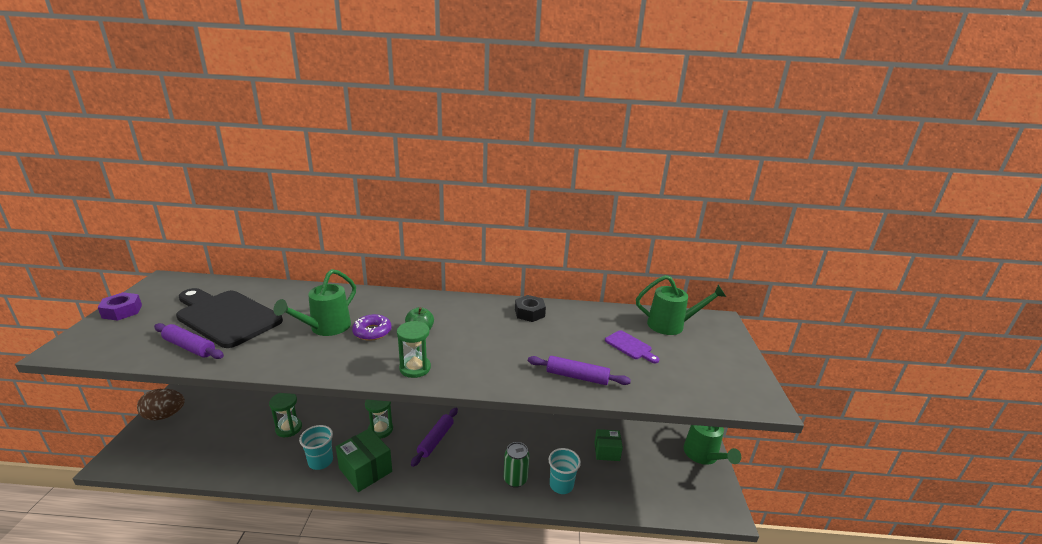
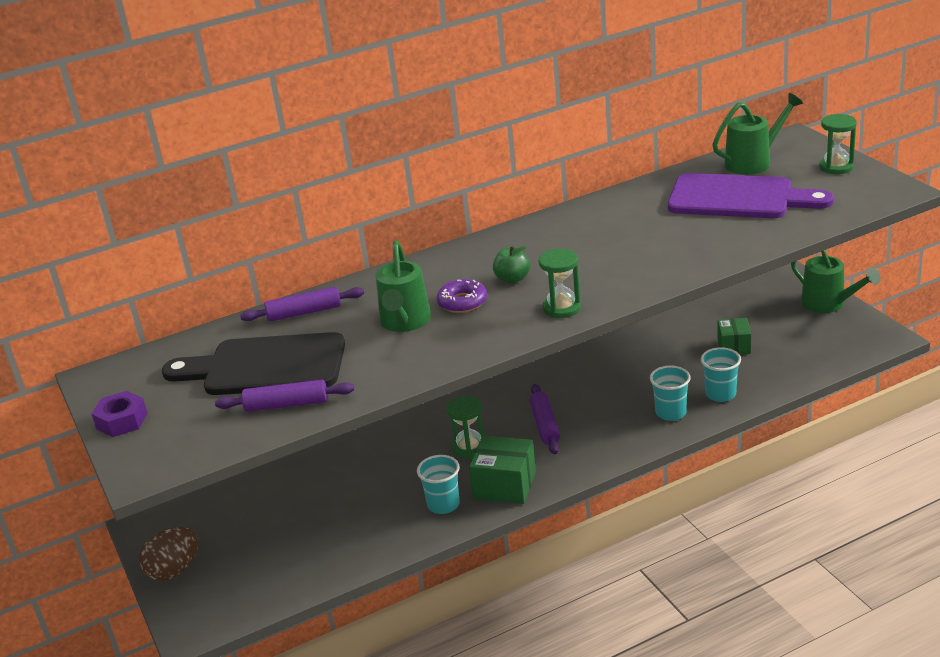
camera: 25 degrees left, 5 degrees up
green hourglass [269,393,302,437] -> green hourglass moved to [819,114,857,174]
green can [504,442,530,488] -> turquoise cup [650,366,690,421]
black nut [515,295,546,322] -> none
purple rolling pin [528,356,631,385] -> purple rolling pin moved to [240,287,364,322]
green box [594,429,623,461] -> green box turned 60 degrees counterclockwise [718,318,752,354]
purple cutting board [605,330,659,363] -> purple cutting board [668,173,834,218], size x2.27

